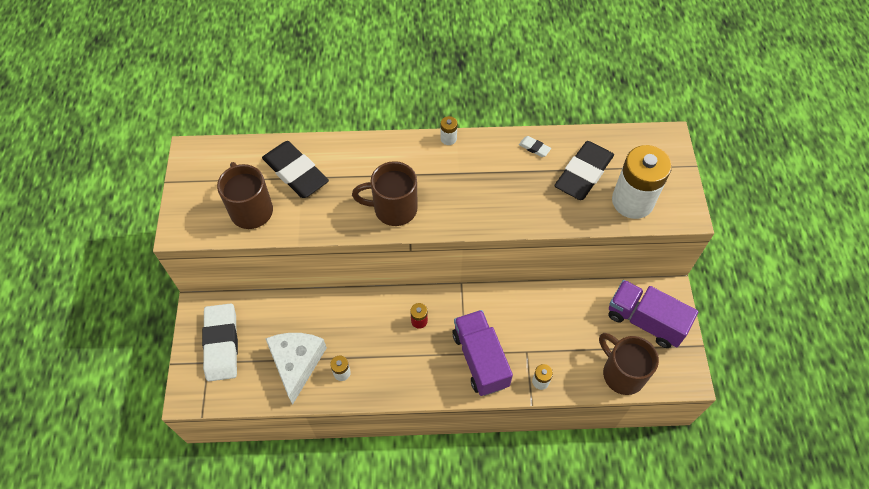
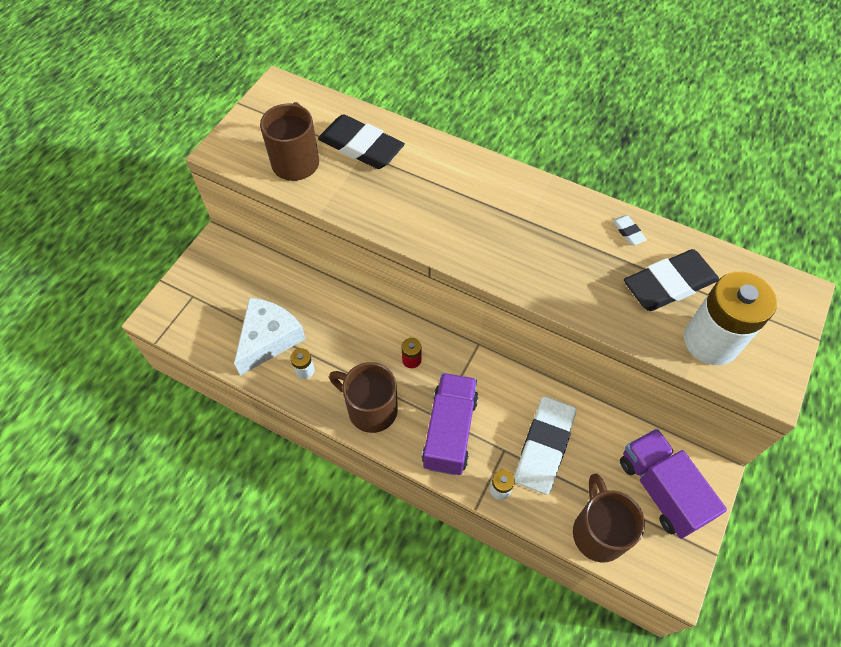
camera: 30 degrees right, 0 degrees up
white eraser [202,303,238,381] -> white eraser moved to [514,396,576,495]
black eraser [262,141,329,198] -> black eraser turned 45 degrees counterclockwise [318,114,405,169]
brown mug [352,161,418,226] -> brown mug moved to [329,362,398,433]
white battery [440,116,458,145] -> none

